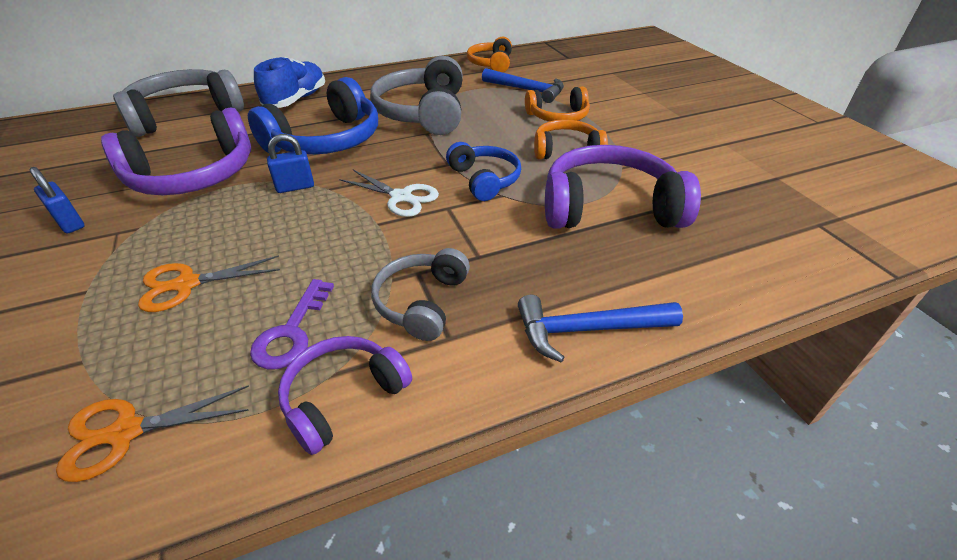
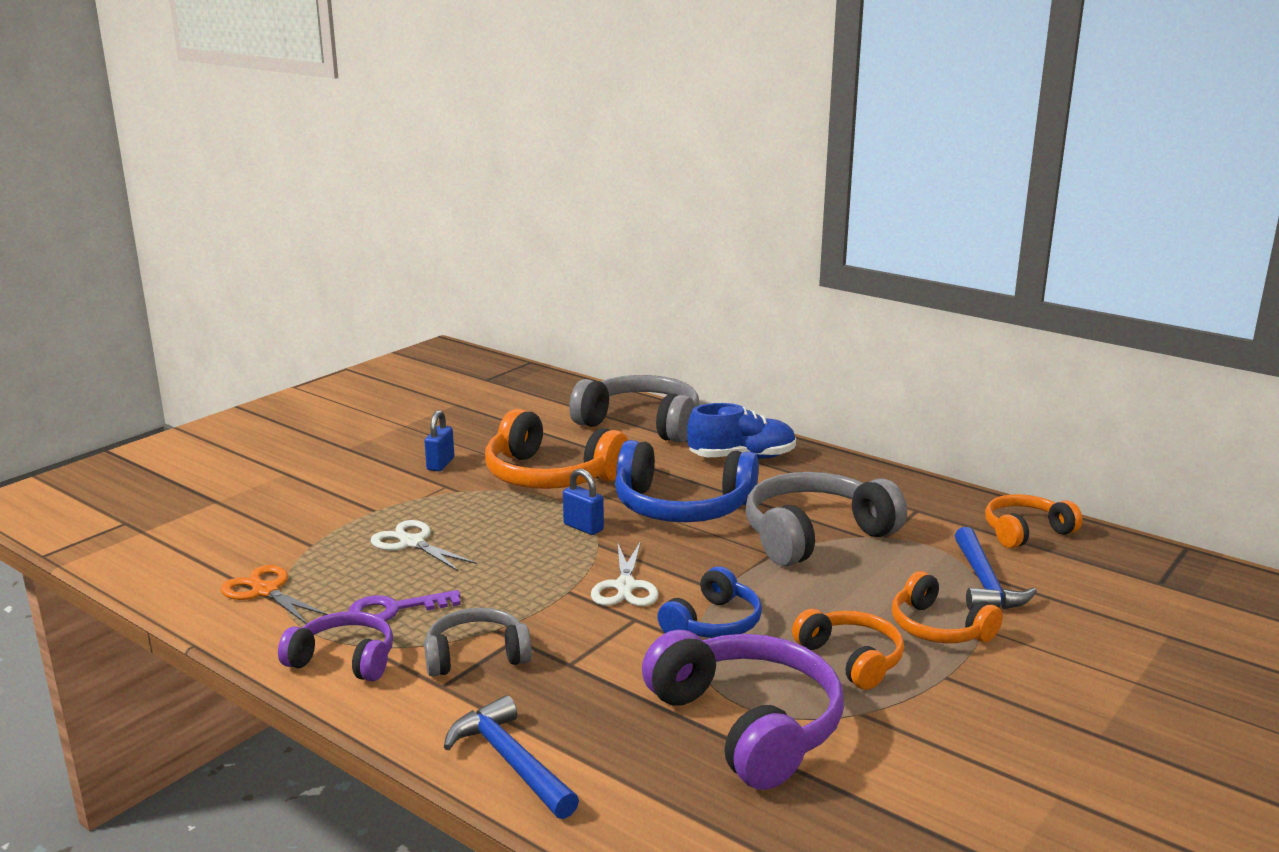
camera: 60 degrees right, 20 degrees down
purple headphones [101,107,251,195] -> orange headphones [485,409,628,489]
orange scissors [138,255,280,312] -> white scissors [371,520,477,572]

